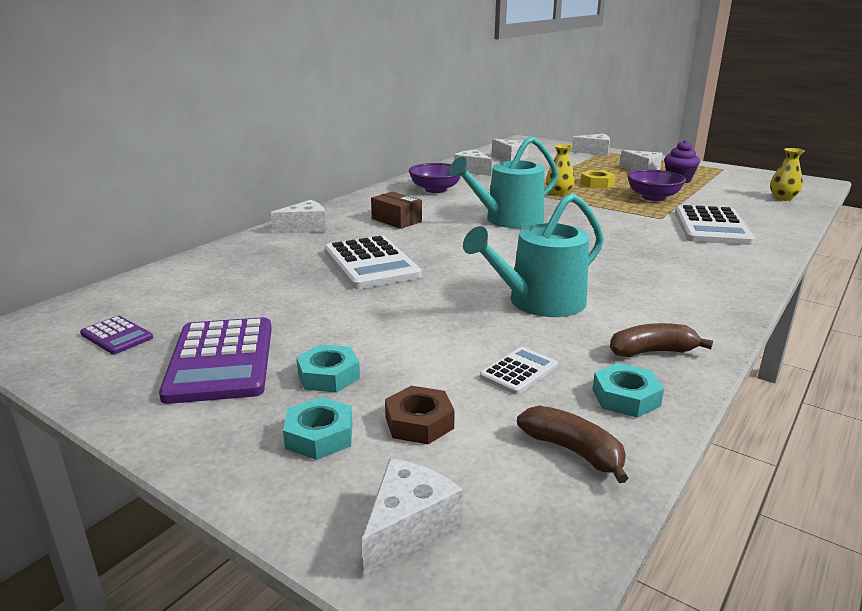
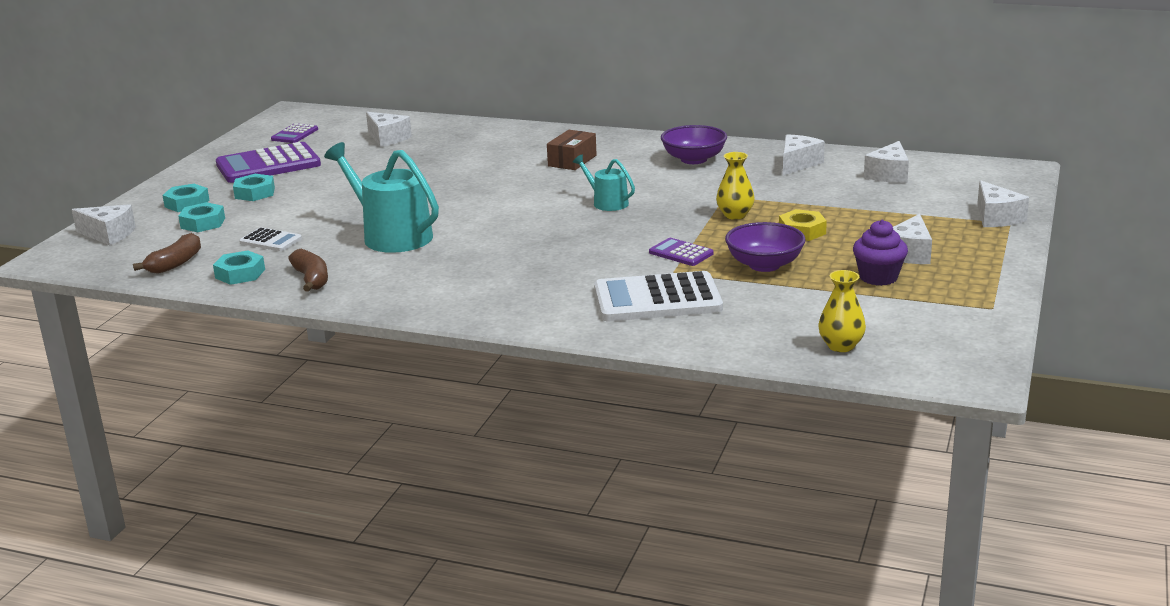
camera: 75 degrees right, 0 degrees up
white cheese [271,200,326,234] -> white cheese moved to [366,112,412,147]
white calculator [324,236,422,289] -> none
brown nut [385,386,455,444] -> turquoise nut [178,202,225,232]
turquoise watering can [449,136,558,228] -> turquoise watering can [573,155,635,211], size x0.53
none -> purple calculator [649,238,714,266]

